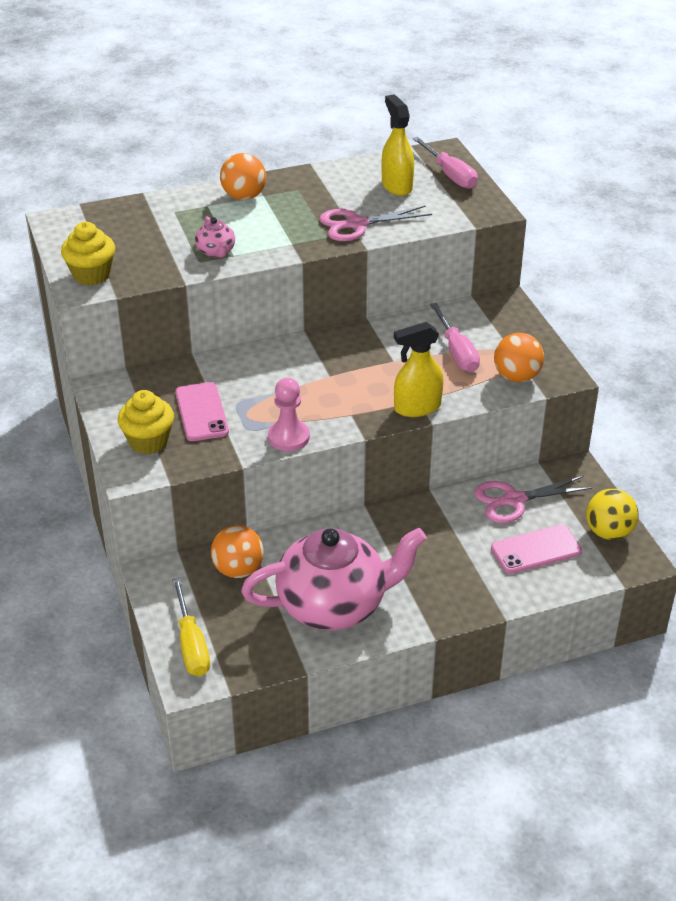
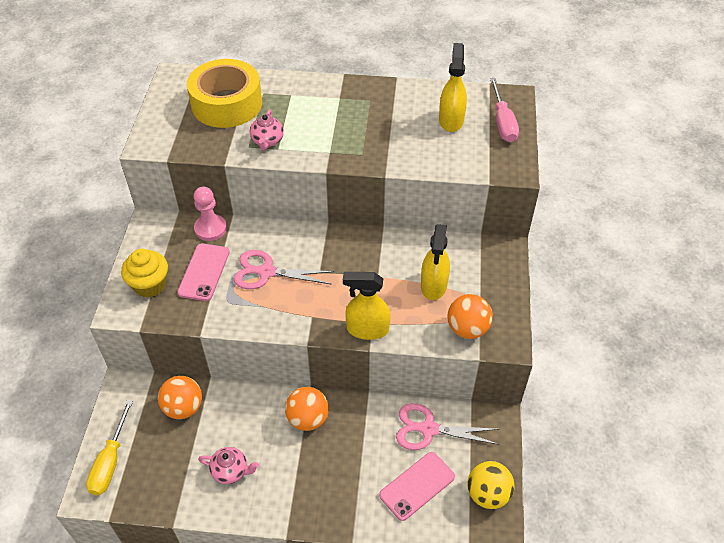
camera: 25 degrees right, 10 degrees up
yellow cupcake [61,222,115,286] -> none
orange ball [220,153,266,200] -> orange ball moved to [285,387,329,431]
pink teapot [241,528,427,630] -> pink teapot [198,447,259,484], size x0.41
pink pawn [268,378,310,451] -> pink pawn moved to [194,187,227,241]
pink scissors [319,206,432,241] -> pink scissors moved to [234,250,334,289]
pink screwdriver [430,303,480,372] -> yellow spray bottle [421,224,450,300]
pink phone [491,525,582,574] -> pink phone turned 45 degrees counterclockwise [379,452,455,521]
none -> yellow tape [187,59,262,128]

